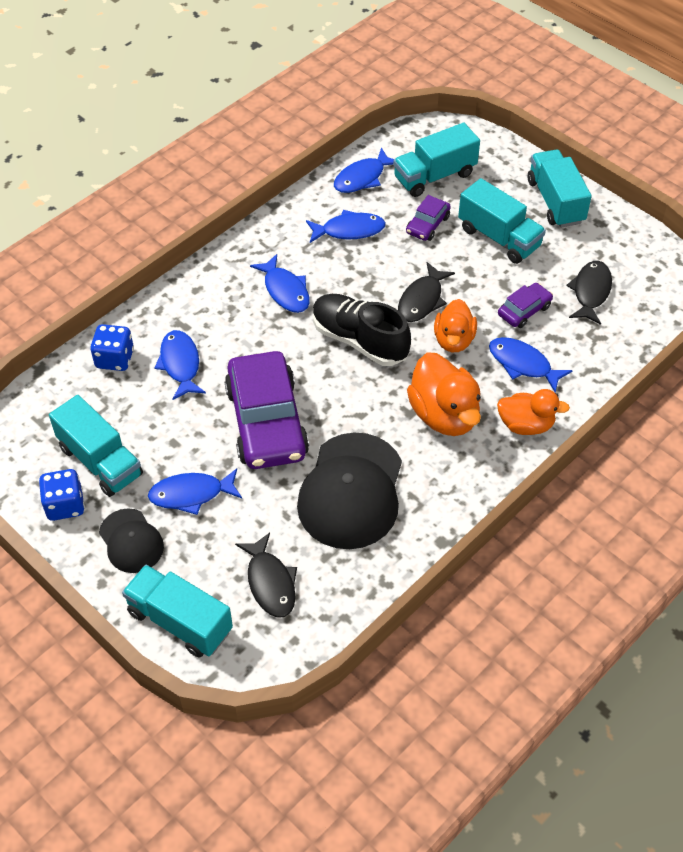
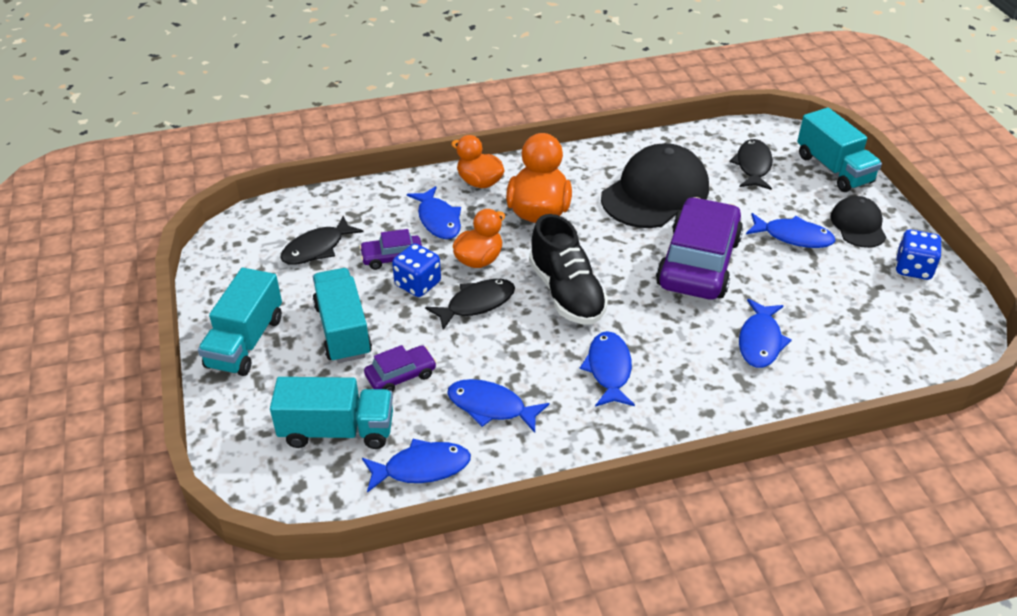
camera: 150 degrees left, 10 degrees down
turquoise truck [49,395,143,497] -> none
blue dice [90,324,134,371] -> blue dice moved to [392,243,441,297]

